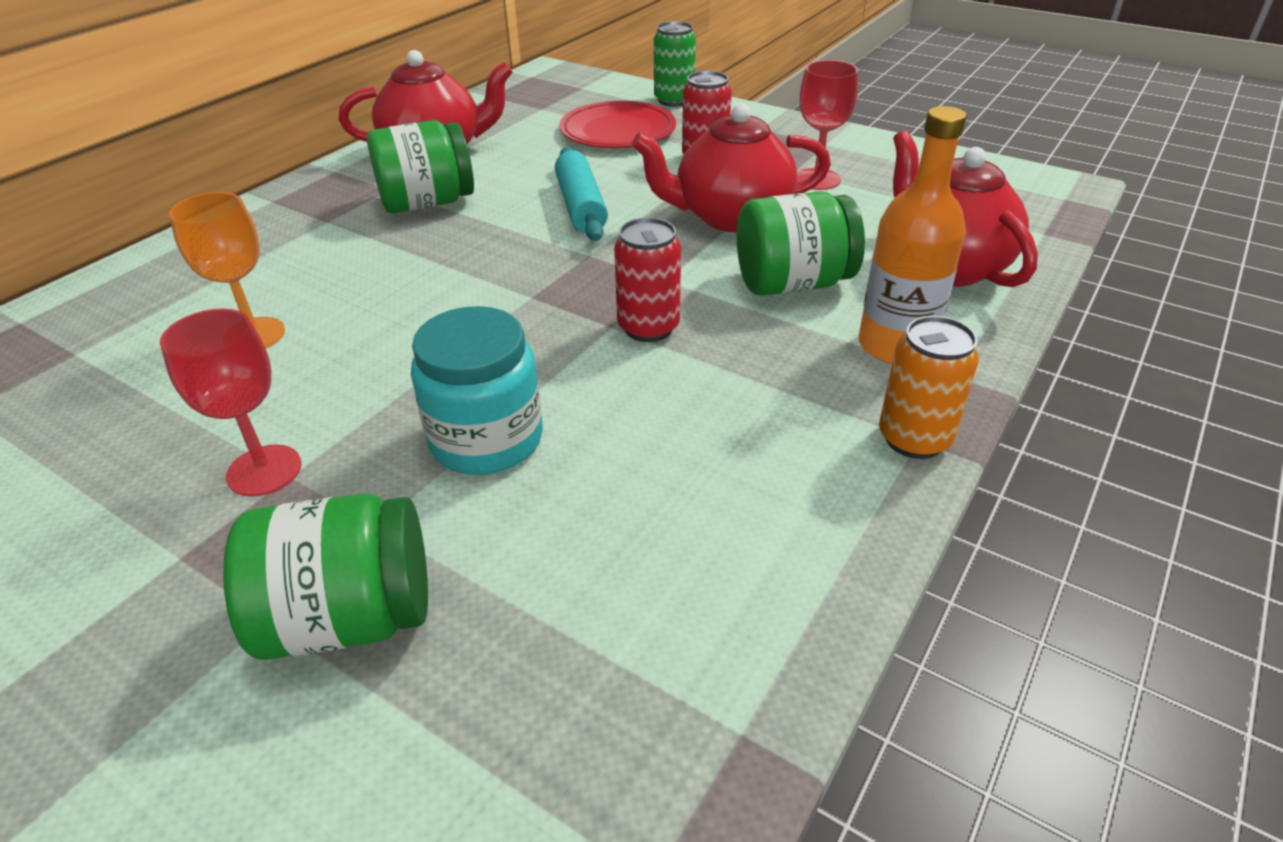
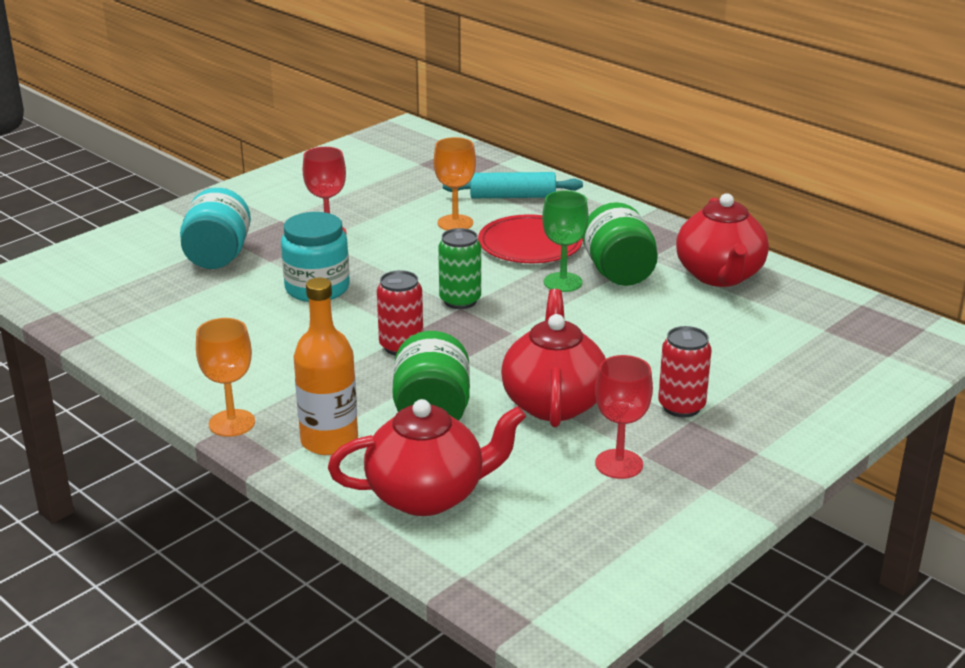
camera: 100 degrees right, 10 degrees down
green jar [223,493,428,660] -> turquoise jar [180,188,251,269]
turquoise rolling pin [555,147,608,241] -> turquoise rolling pin moved to [443,172,583,198]
red plate [559,101,676,148] -> red plate moved to [478,214,583,263]
green can [654,21,696,107] -> green can moved to [438,228,481,309]
orange can [879,316,979,459] -> orange goblet [196,318,255,437]
none -> green goblet [542,190,589,292]

